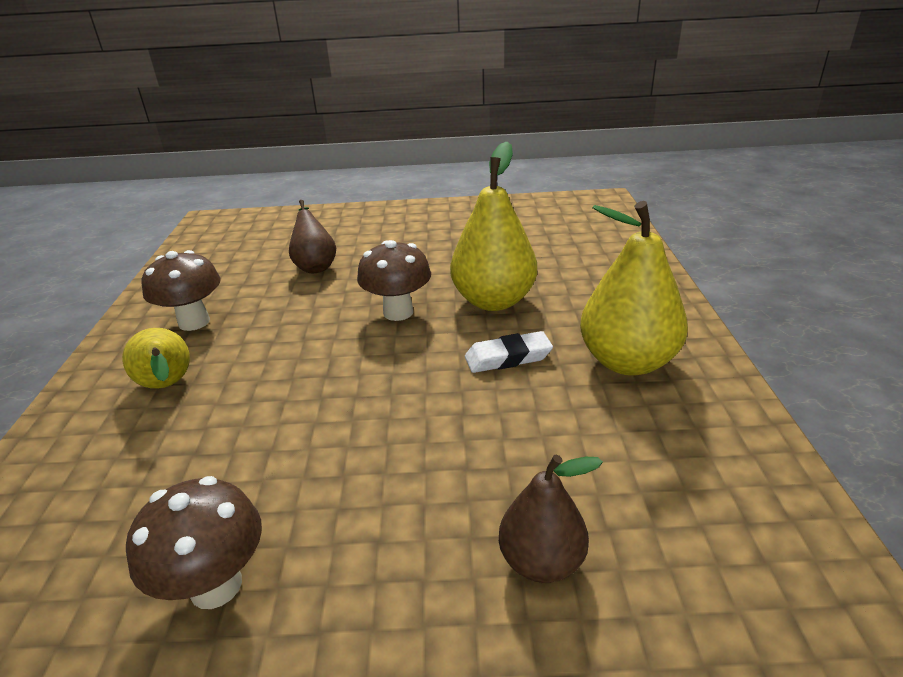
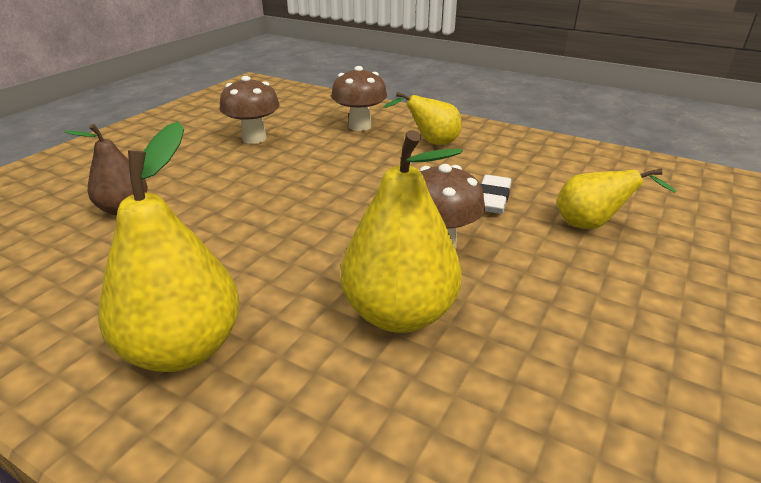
camera: 120 degrees right, 0 degrees up
brown mushroom [142,250,221,331] -> brown mushroom moved to [331,66,387,131]
brown pear [289,200,336,273] -> yellow pear [557,168,676,229]
white eraser [465,331,553,373] -> white eraser moved to [480,175,511,214]

